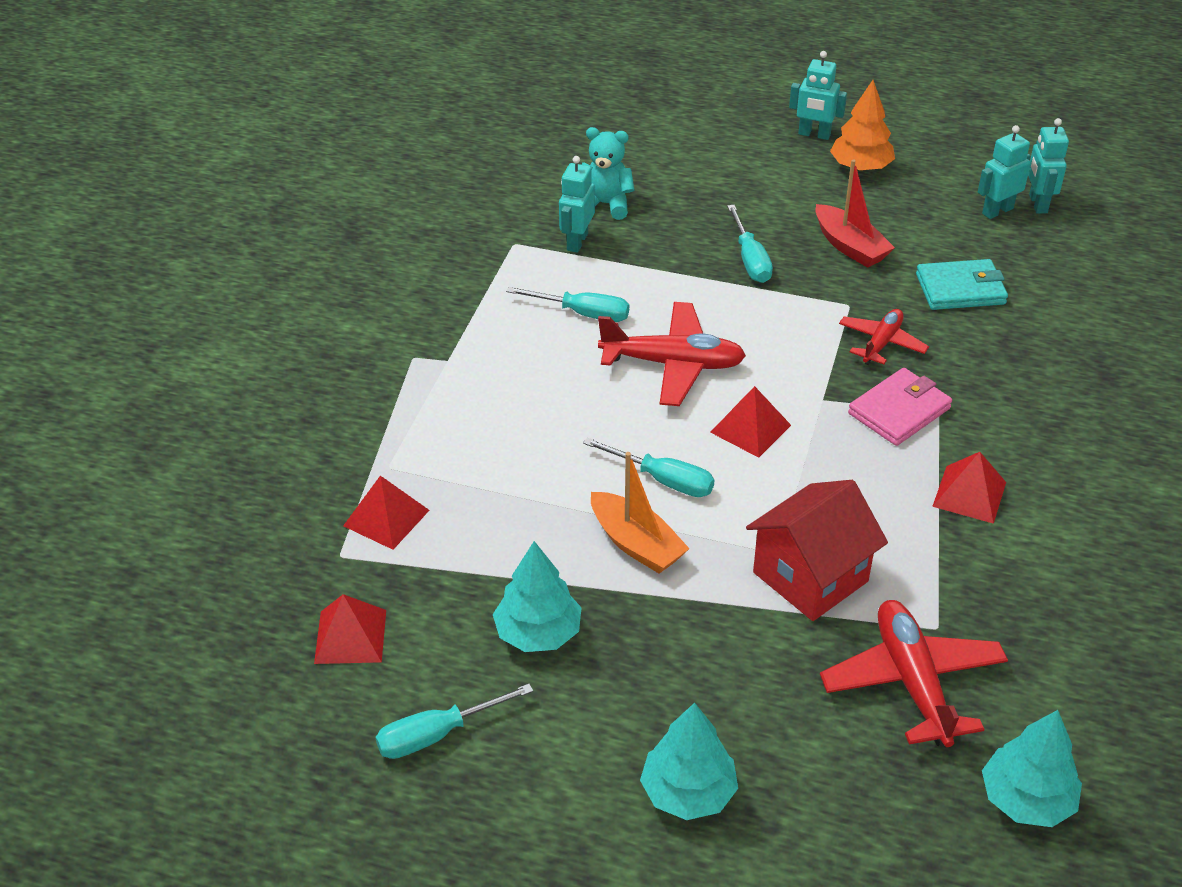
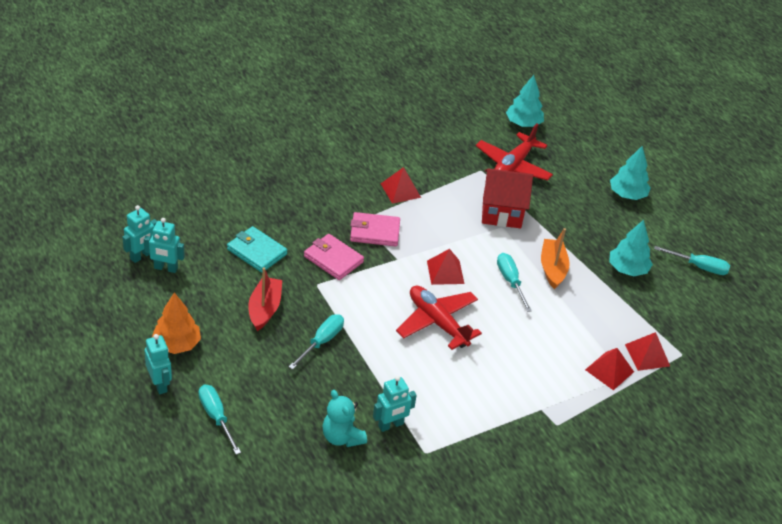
camera: 140 degrees left, 0 degrees up
red pyramid [314,594,386,664] -> red pyramid moved to [585,348,634,390]
turquoise screwdriver [506,287,629,322] -> turquoise screwdriver moved to [198,385,241,455]
red plane [839,309,929,365] -> pink wallet [304,234,364,280]

